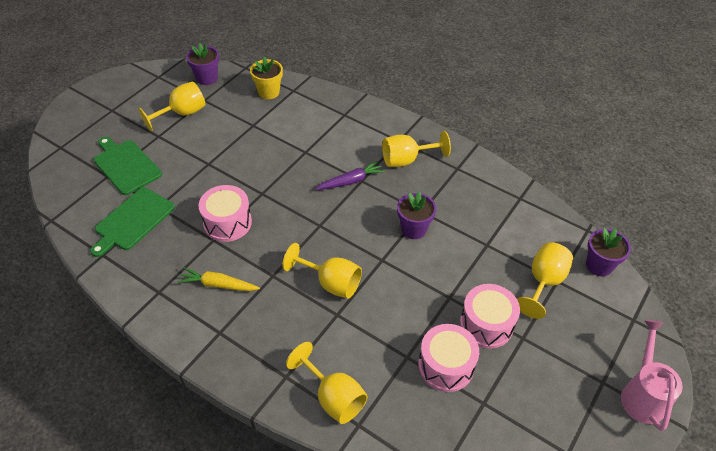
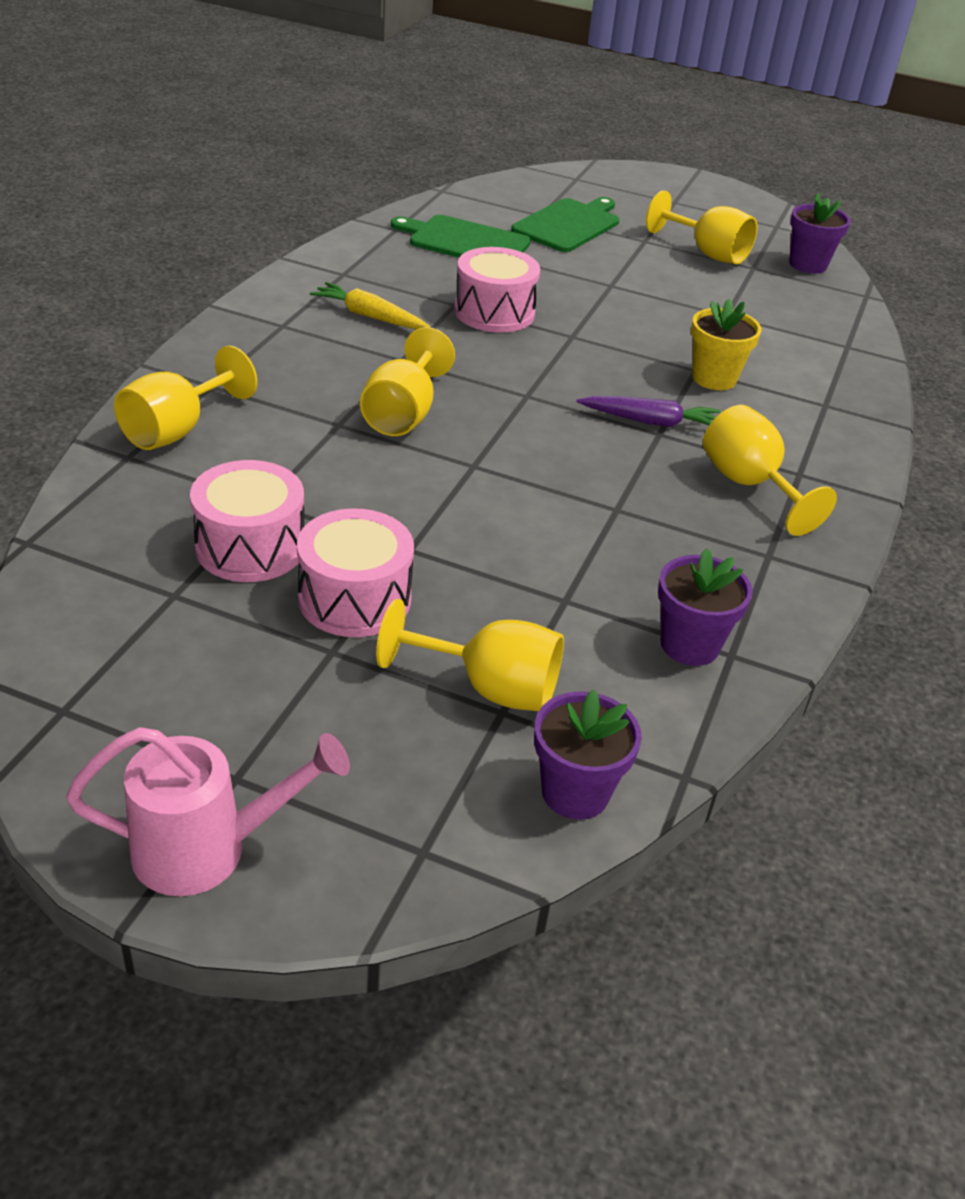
camera: 75 degrees right, 10 degrees down
yellow carrot [177,267,260,291] -> yellow carrot turned 60 degrees counterclockwise [310,282,430,329]
yellow flower pot [250,57,283,99] -> yellow flower pot moved to [691,299,762,390]
purple carrot [316,161,385,190] -> purple carrot turned 45 degrees counterclockwise [576,396,720,427]
purple flower pot [397,191,436,239] -> purple flower pot moved to [658,549,753,666]

